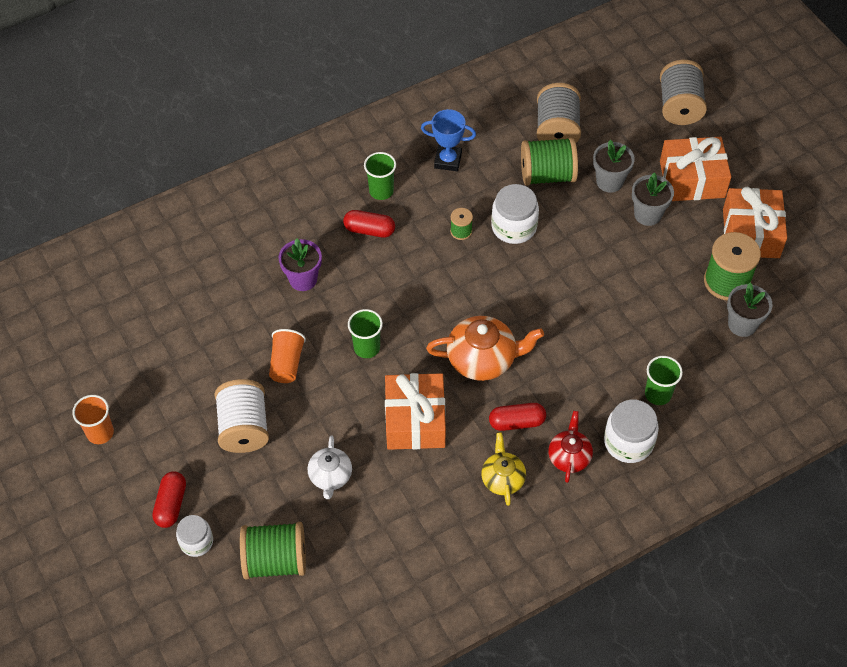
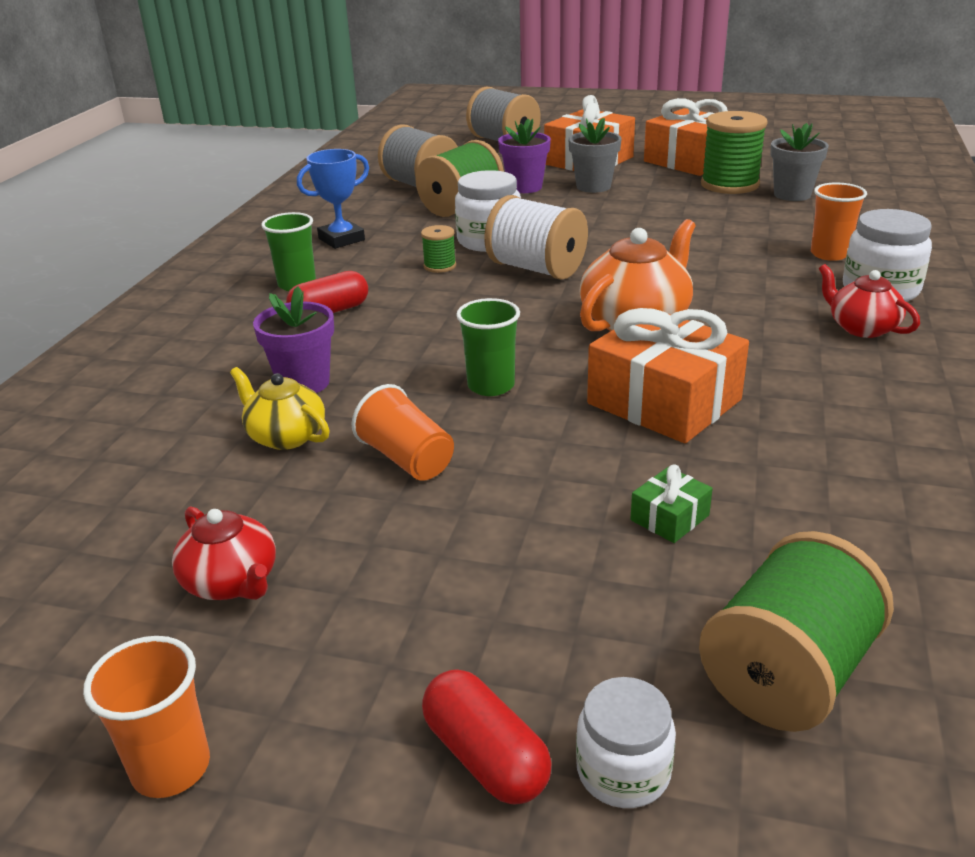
camera: 45 degrees left, 25 degrees down
white spool [214,379,269,453] -> white spool moved to [484,195,588,280]
white teapot [308,436,352,499] -> green gift [631,465,713,543]
yellow teapot [481,432,526,506] -> yellow teapot moved to [230,367,330,450]
red capsule [489,403,546,431] -> none
grey flower pot [593,140,635,193] -> purple flower pot [498,119,551,193]
green cup [645,356,683,405] -> orange cup [811,183,867,261]
none -> red teapot [172,506,276,600]

